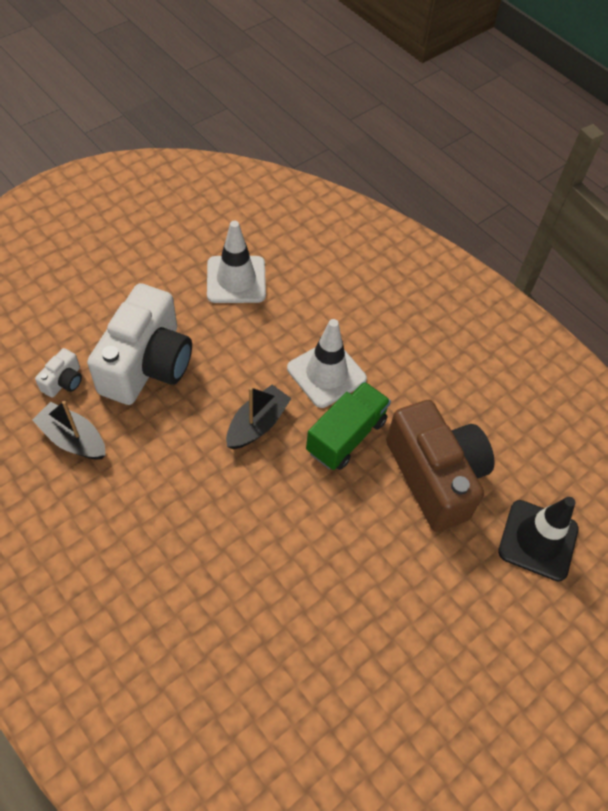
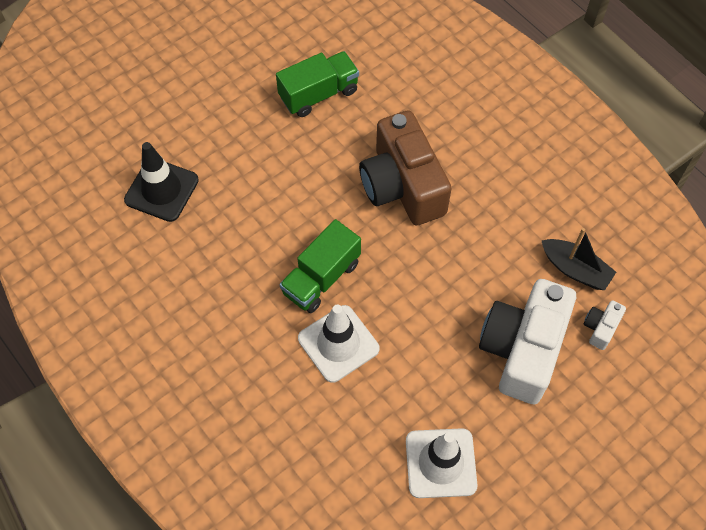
camera: 175 degrees left, 5 degrees up
black boat [226,385,292,449] -> none
brown camera [386,400,495,532] -> brown camera moved to [359,110,452,225]
none -> green truck [276,51,359,117]

